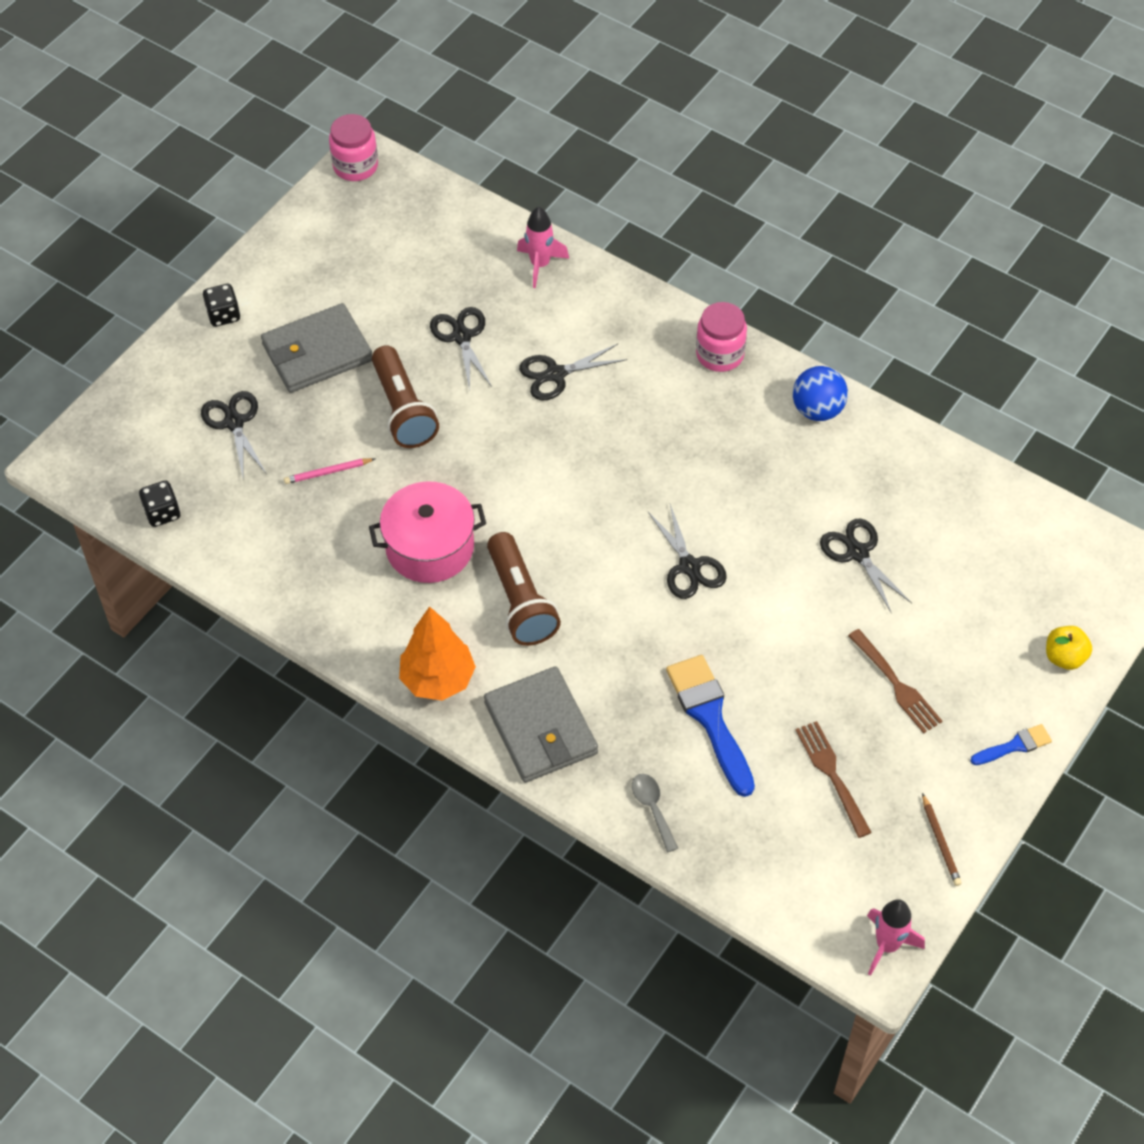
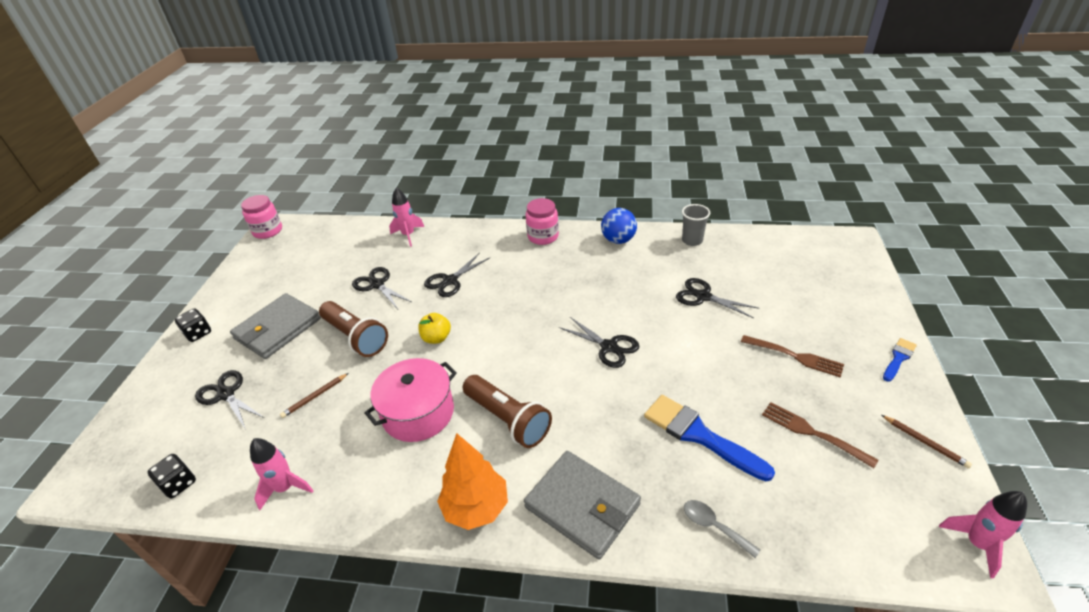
camera: 25 degrees left, 15 degrees down
pink pencil [284,458,375,484] -> brown pencil [280,373,349,418]
yellow apple [1046,626,1092,670] -> yellow apple moved to [418,313,451,344]
none -> pink rocket [250,438,314,510]
none -> grey cup [682,204,710,246]

